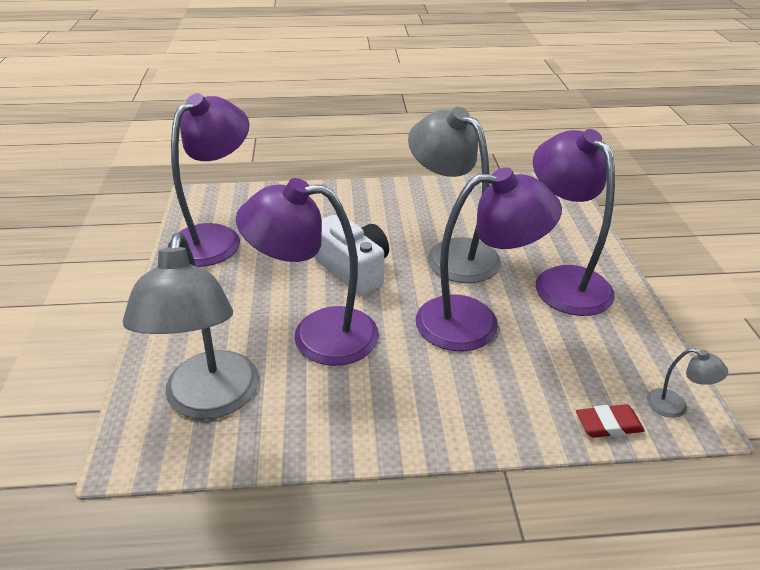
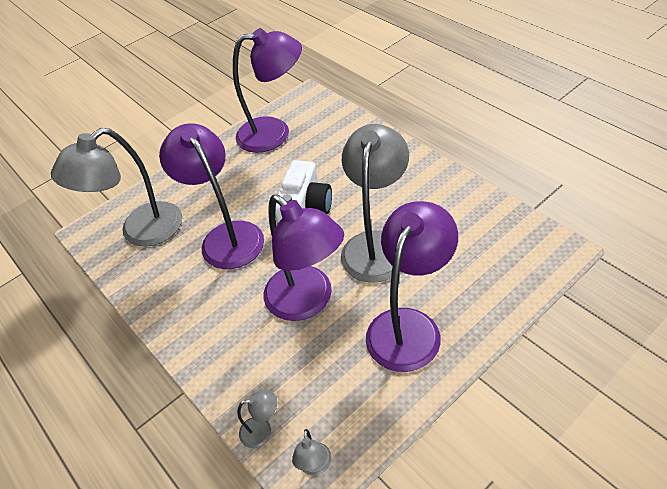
camera: 60 degrees right, 10 degrees up
red eraser [576,404,645,438] -> grey lamp [238,390,277,448]

